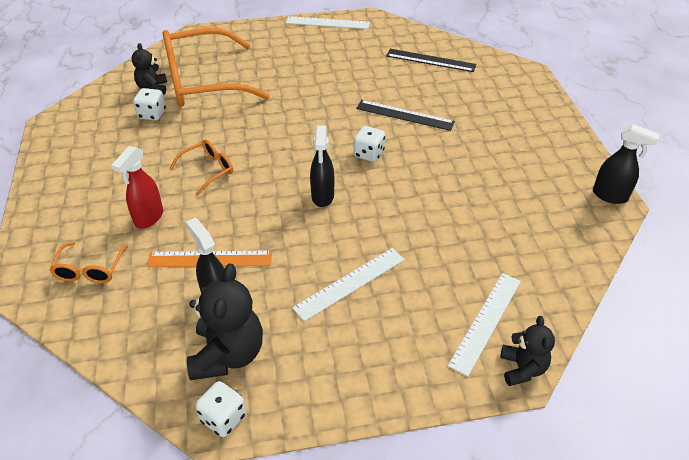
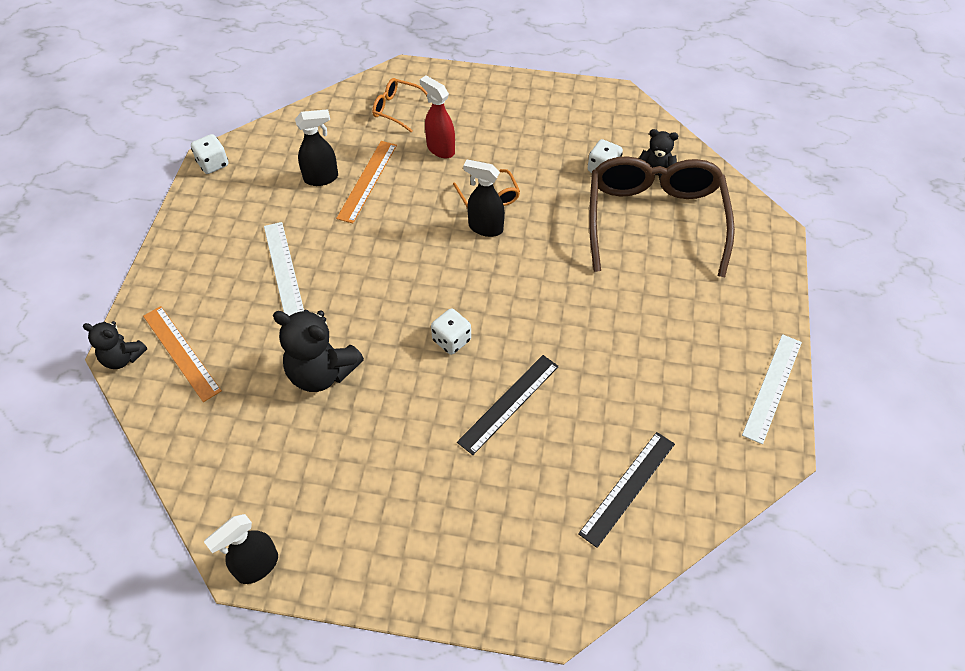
camera: 110 degrees right, 10 degrees up
orange glasses [163,28,270,107] -> brown glasses [589,156,735,277]
black teddy bear [187,264,263,380] -> black teddy bear moved to [273,310,364,392]
black spray bottle [310,125,334,207] -> black spray bottle moved to [463,160,505,237]
white ruler [448,273,521,376] -> orange ruler [143,306,222,402]

